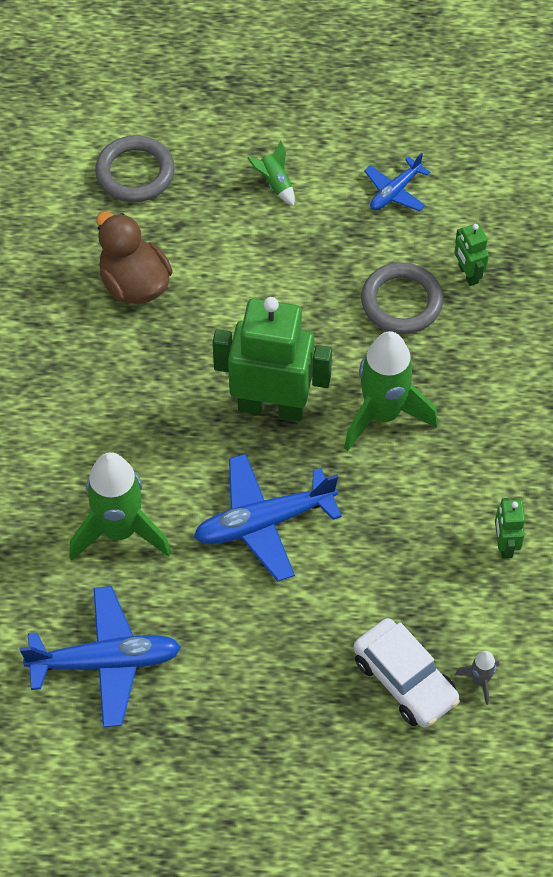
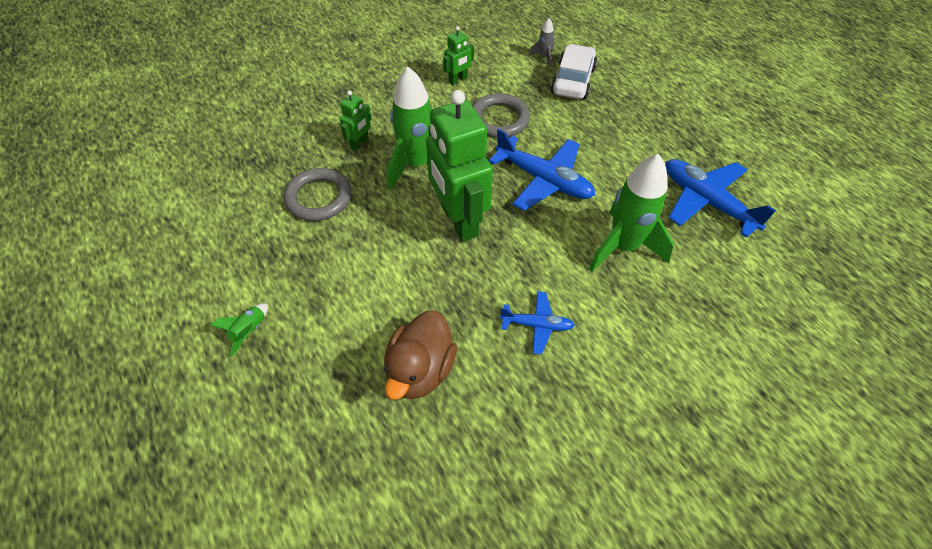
camera: 125 degrees left, 5 degrees down
grey ring [95,135,175,202] -> grey ring moved to [473,93,530,138]
blue plane [364,153,430,211] -> blue plane moved to [500,291,575,355]
green robot [454,223,489,286] -> green robot moved to [340,90,371,151]

